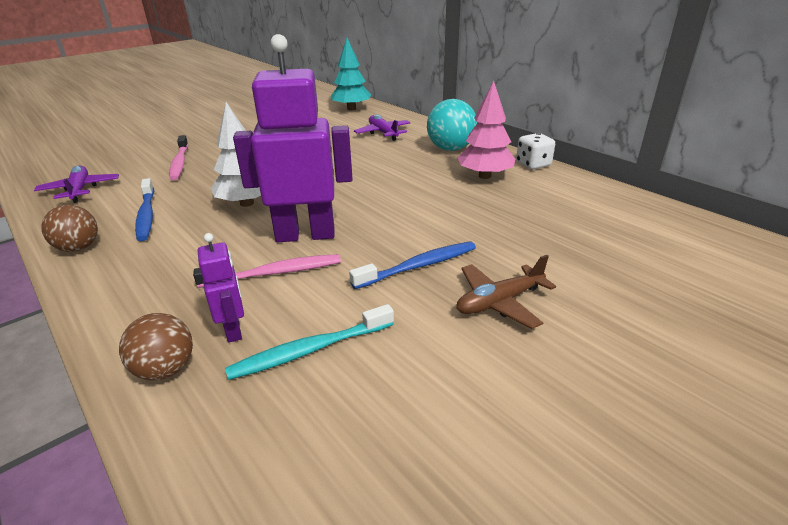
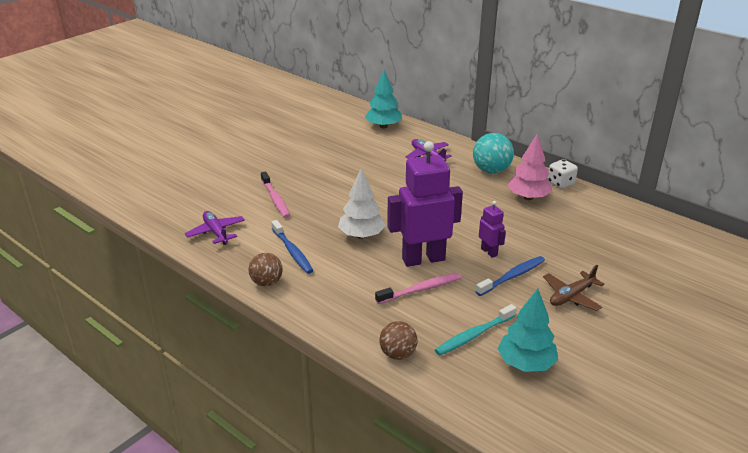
camera: 10 degrees left, 0 degrees up
purple robot [198,233,244,343] -> purple robot moved to [479,201,506,258]
none -> turquoise tree [497,289,558,372]

